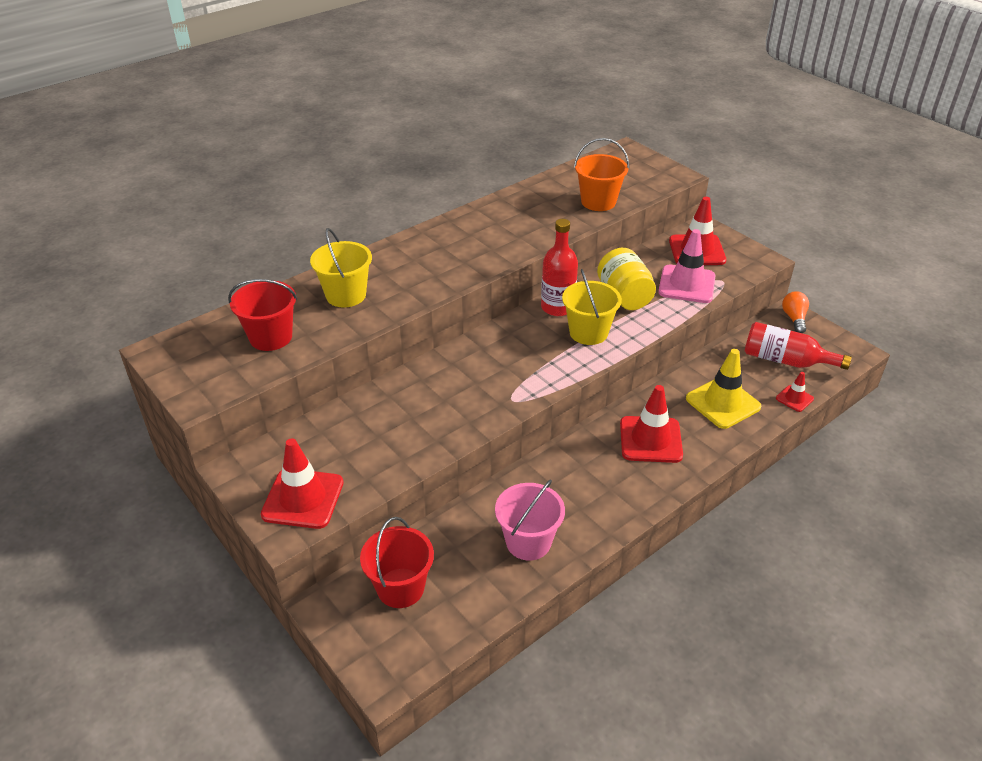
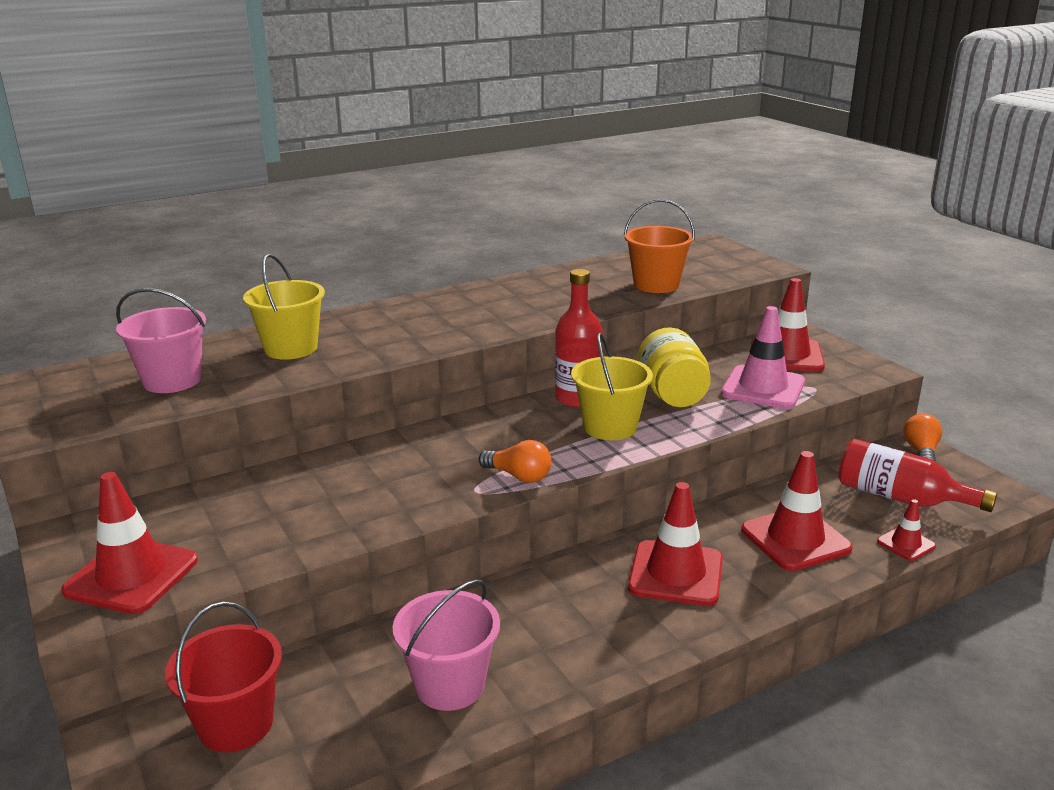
camera: 10 degrees right, 15 degrees down
red bucket [228,279,297,351] -> pink bucket [116,288,206,393]
yellow traffic cone [686,349,761,429] -> red traffic cone [741,451,853,571]
none -> orange light bulb [479,440,552,483]

